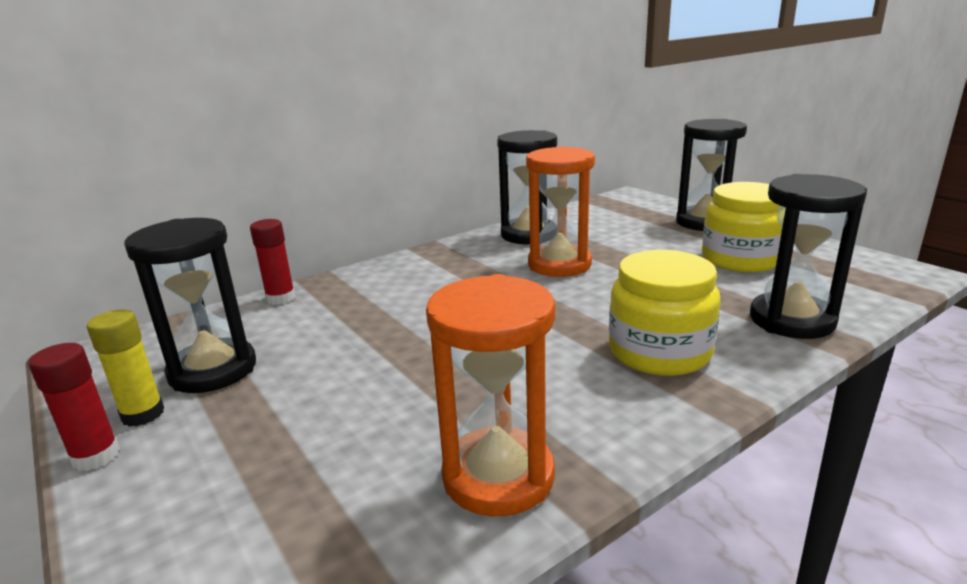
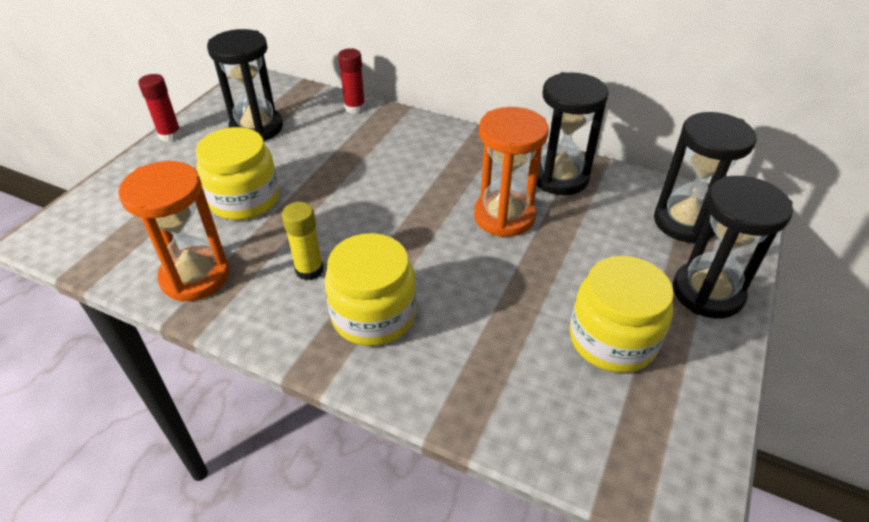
camera: 60 degrees right, 20 degrees up
yellow glue stick [87,309,164,427] -> yellow glue stick moved to [282,202,324,280]
black hourglass [750,174,867,339] -> black hourglass moved to [654,112,756,244]
none -> yellow jar [196,127,279,220]

